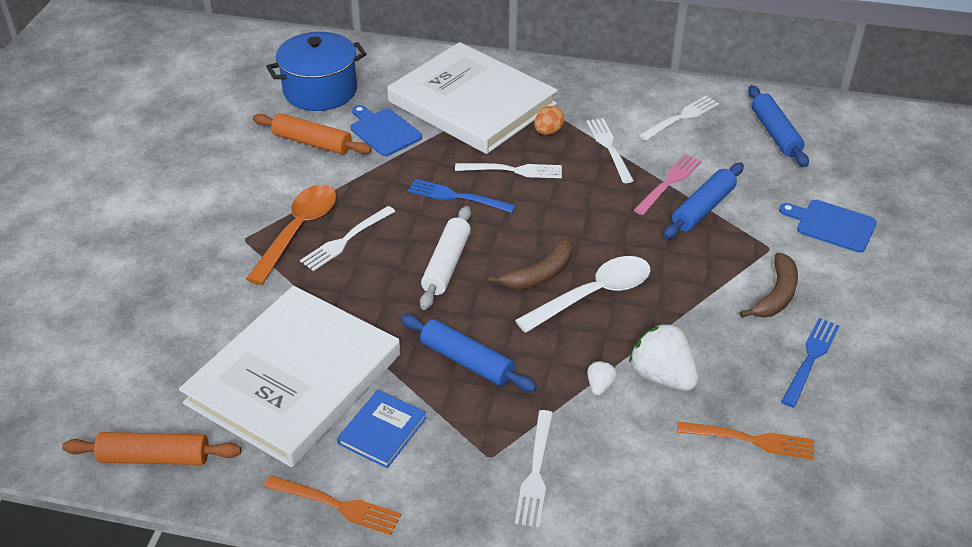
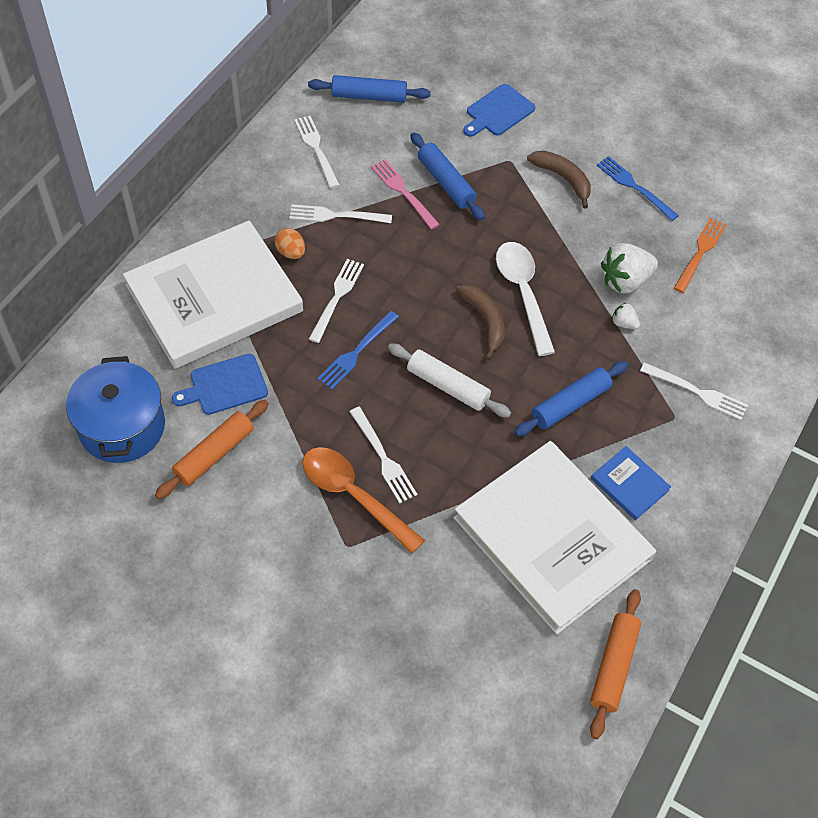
camera: 75 degrees left, 15 degrees up
orange fork [264,475,401,535] -> none

